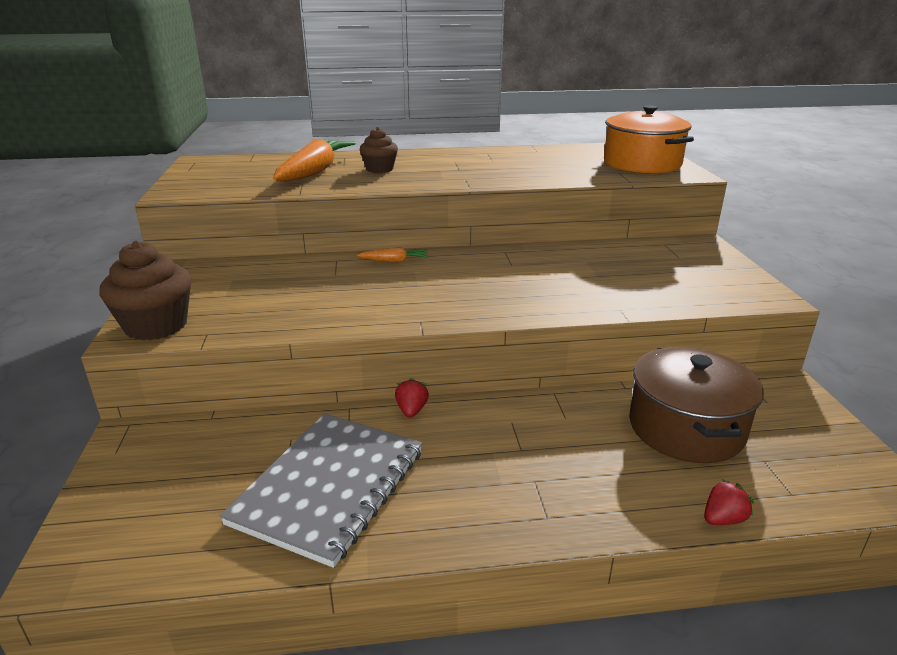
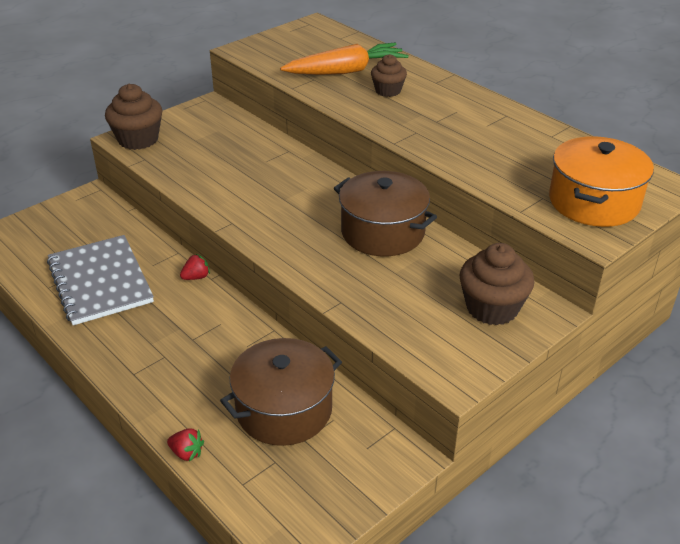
camera: 55 degrees right, 10 degrees up
grey notebook [219,414,422,568] -> grey notebook turned 75 degrees clockwise [47,235,154,325]
orange carrot [357,247,428,262] -> none
none -> brown pot [334,171,437,256]
none -> brown cupcake [459,243,534,325]

